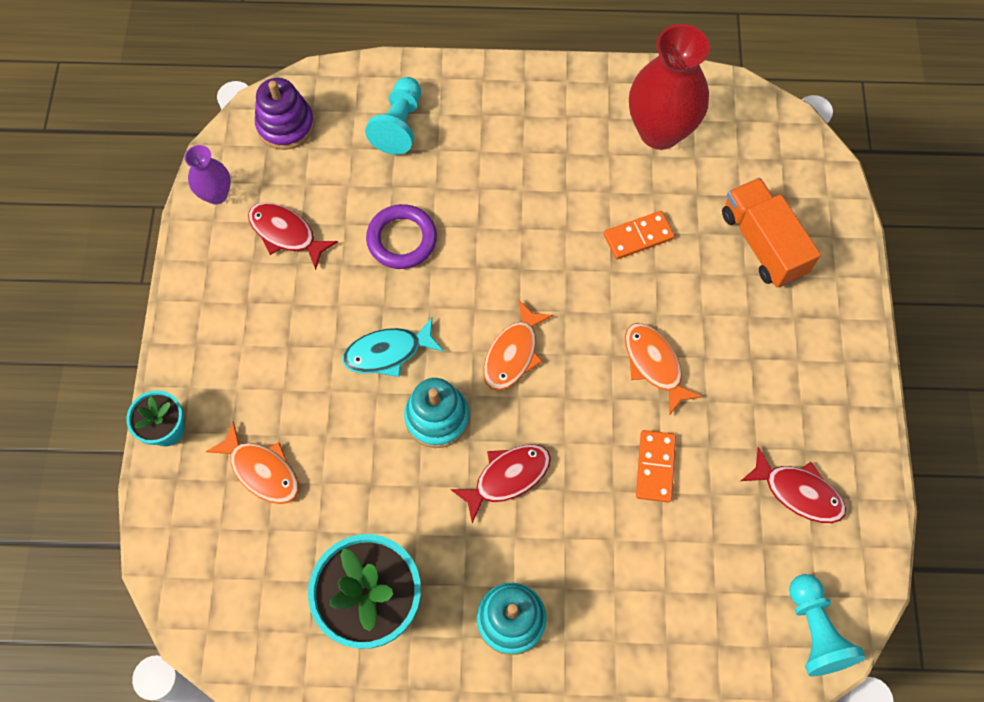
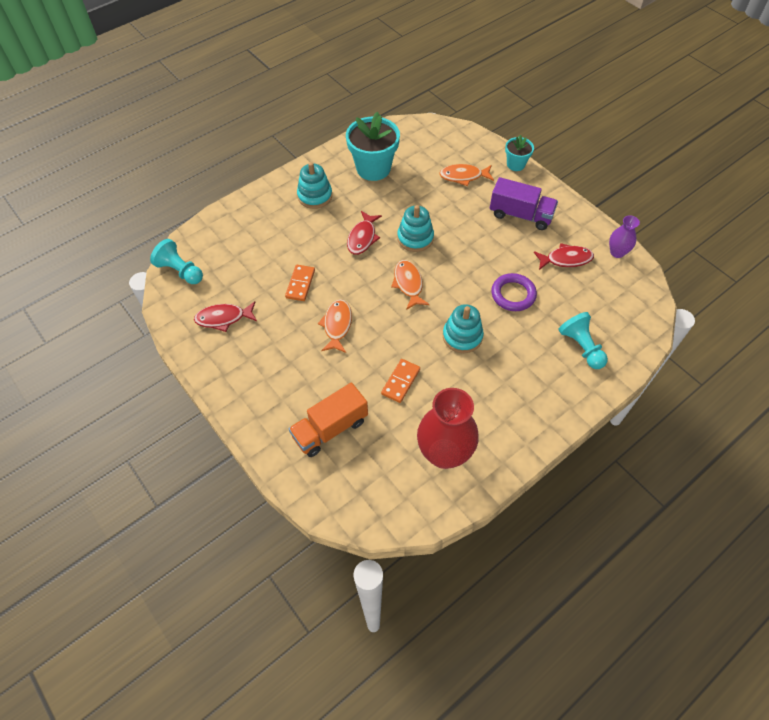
camera: 140 degrees right, 10 degrees down
purple stacking toy [255,78,315,150] -> none
turquoise fish [342,318,444,377] -> none
orange fish [625,323,703,416] -> orange fish turned 105 degrees counterclockwise [318,299,352,353]
orange domino [636,430,676,503] -> orange domino turned 45 degrees clockwise [285,265,315,301]
orange truck [722,178,821,288] -> orange truck turned 120 degrees clockwise [289,382,368,457]
none -> turquoise stacking toy [443,304,484,353]
none -> purple truck [490,177,558,230]

